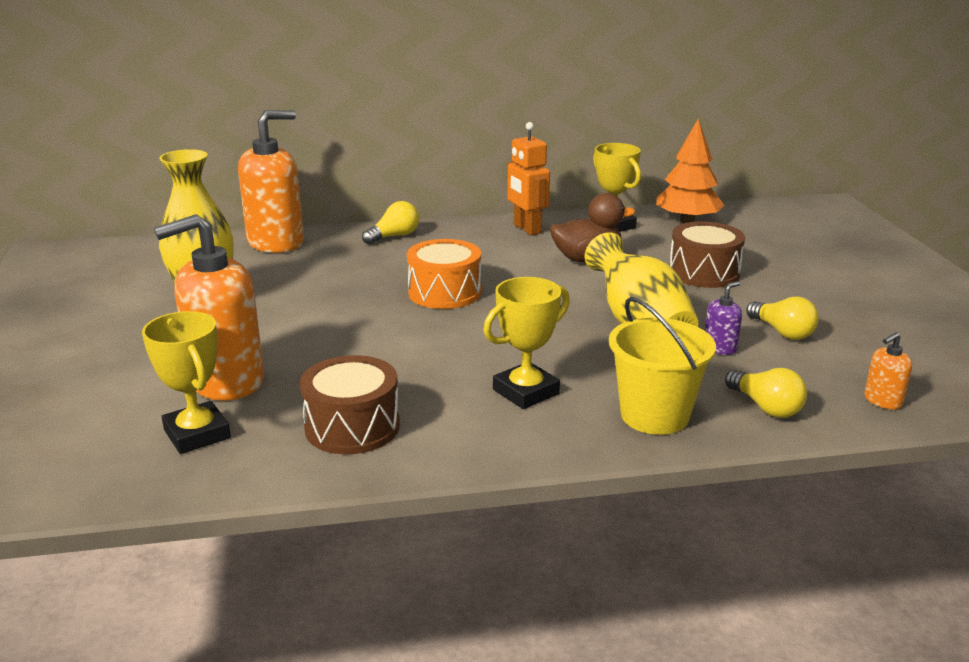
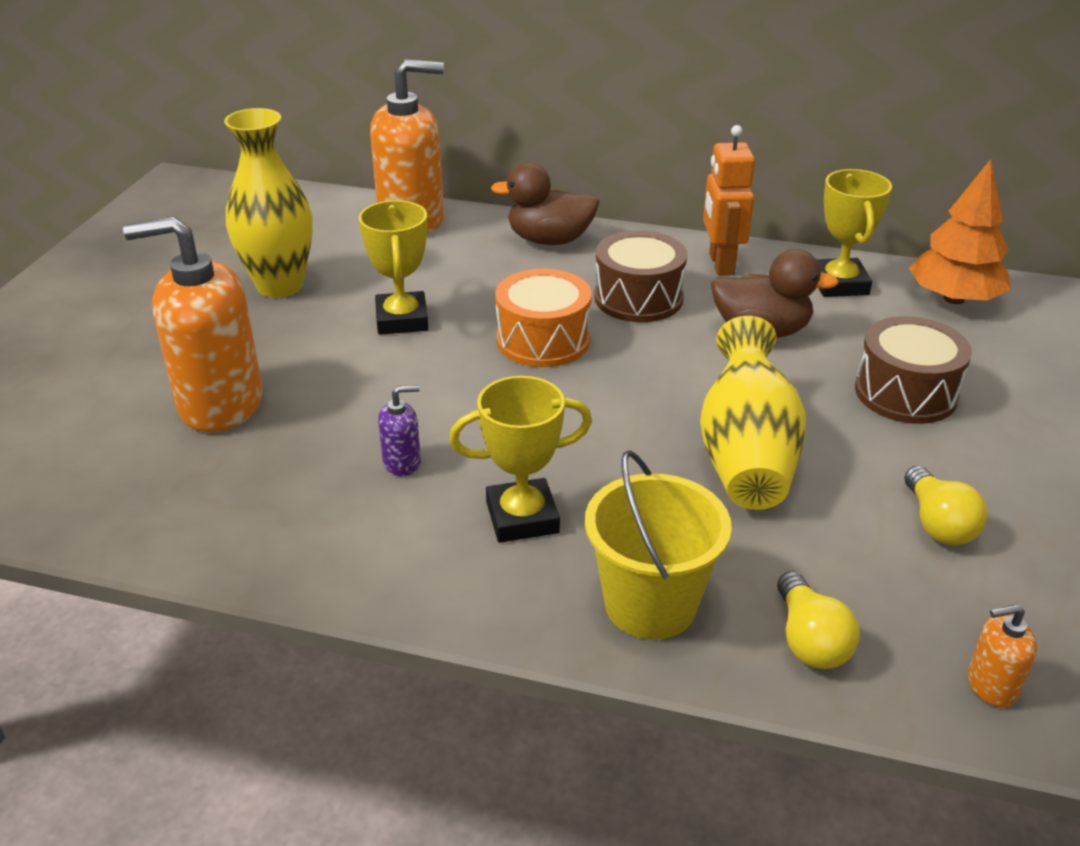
camera: 25 degrees right, 10 degrees up
yellow trophy [142,311,231,454] -> yellow trophy moved to [359,200,428,335]
brown drum [300,355,400,454] -> brown drum moved to [594,230,687,322]
yellow light bulb [362,201,419,245] -> brown duck [491,162,600,245]
purple soap dispenser [705,281,742,355] -> purple soap dispenser moved to [378,385,421,476]

